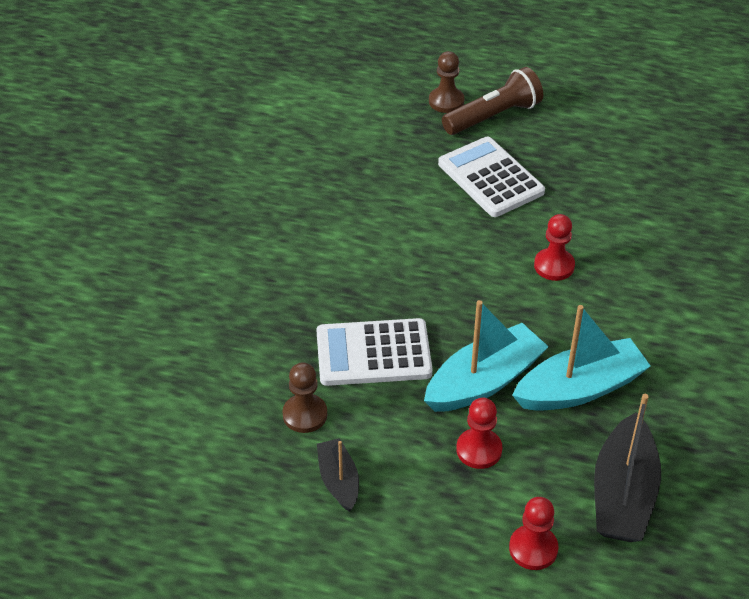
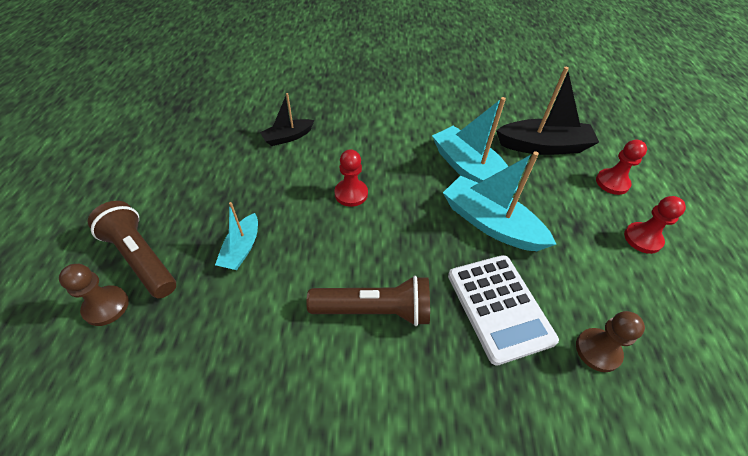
camera: 105 degrees left, 5 degrees up
black boat [317,438,359,512] -> black boat moved to [260,93,314,146]
white calculator [438,137,545,217] -> turquoise boat [215,202,258,270]
red pawn [456,398,502,469] -> red pawn moved to [624,196,686,254]
none -> brown flashlight [306,276,430,326]

